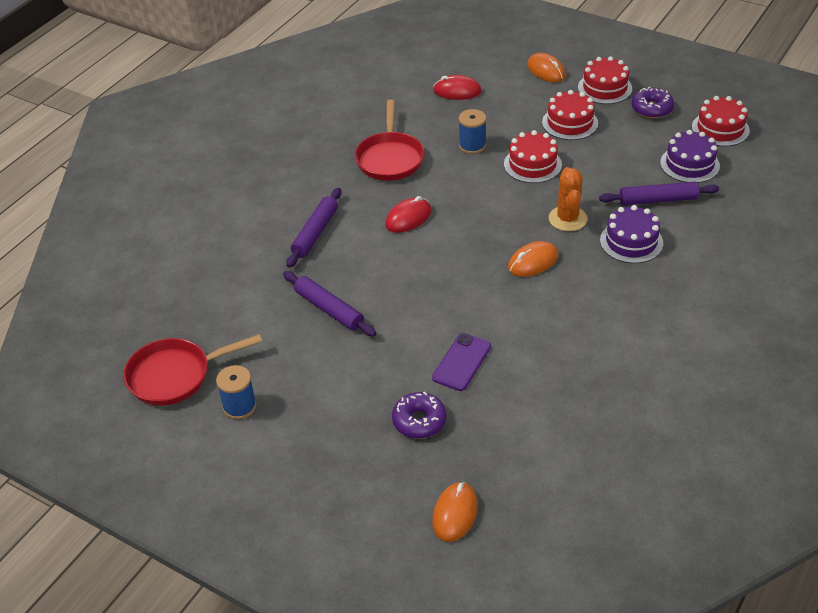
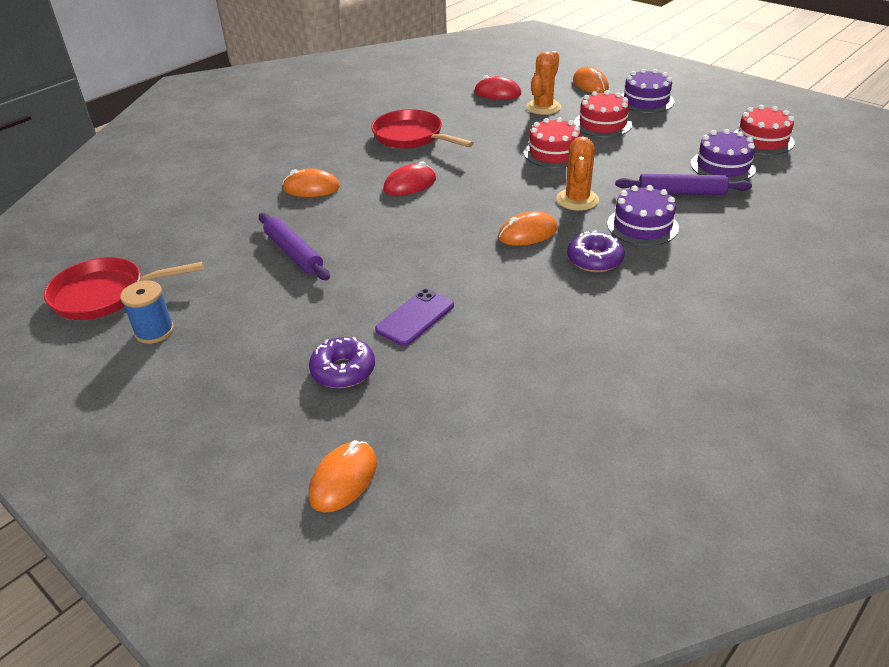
camera: 10 degrees right, 5 degrees down
purple rolling pin [286,188,341,268] -> orange mouse [282,169,340,197]
red pan [355,99,425,181] -> red pan turned 120 degrees clockwise [372,109,474,149]
blue spool [459,109,486,154] -> none
red cake [578,56,632,104] -> purple cake [621,69,675,113]
purple donut [631,87,674,118] -> purple donut moved to [567,230,625,272]
none -> orange cactus [526,51,561,115]

